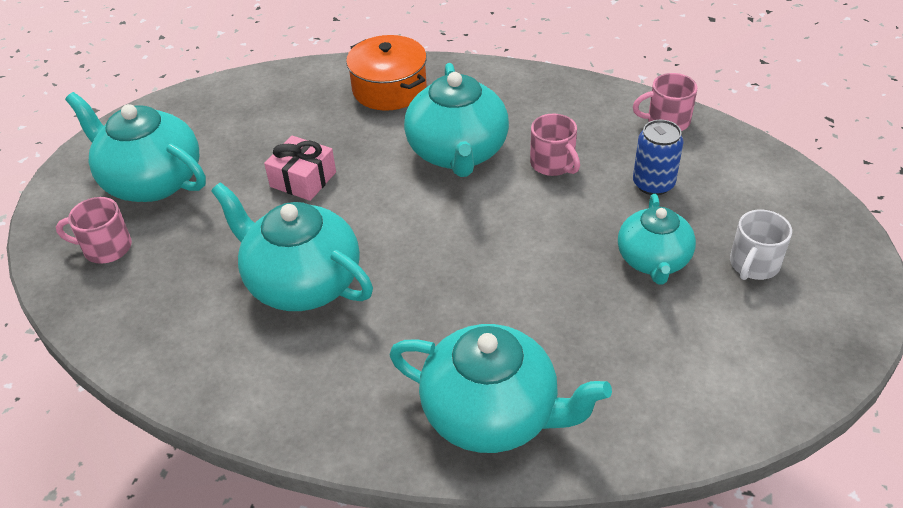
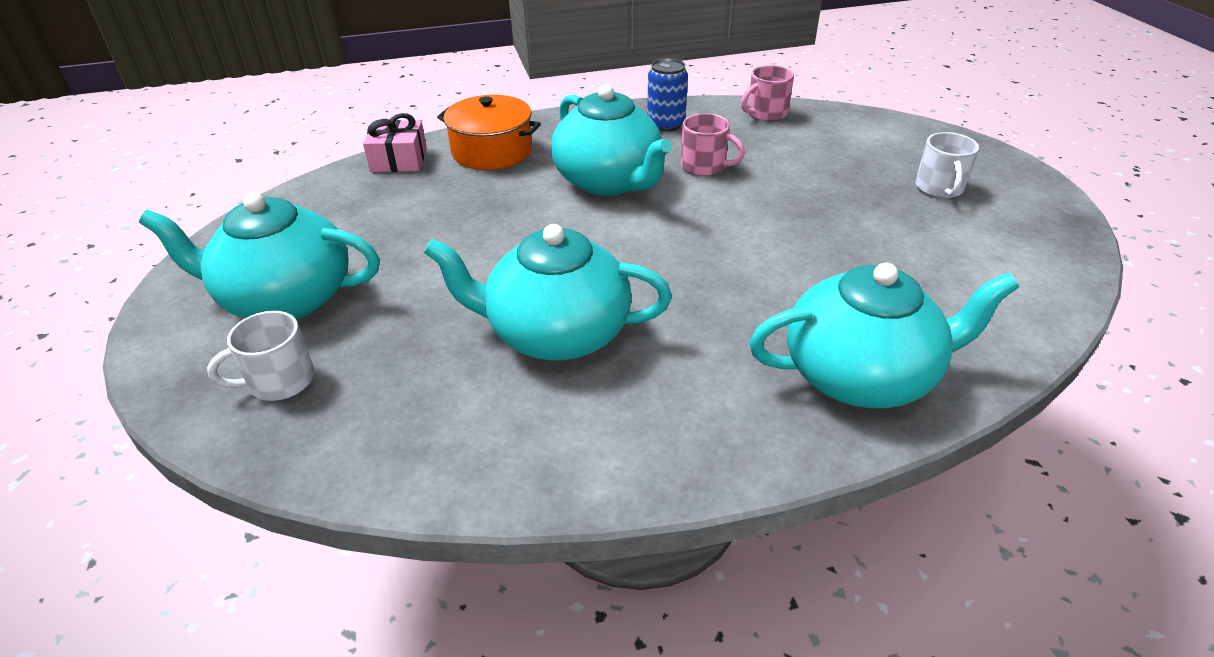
camera: 30 degrees left, 5 degrees down
pink mug [56,197,132,264] -> white mug [207,311,315,401]
pink gift [264,136,336,201] -> pink gift moved to [363,113,427,172]
turquoise teapot [618,194,696,285] -> none
blue can [633,120,684,195] -> blue can moved to [647,58,688,132]

